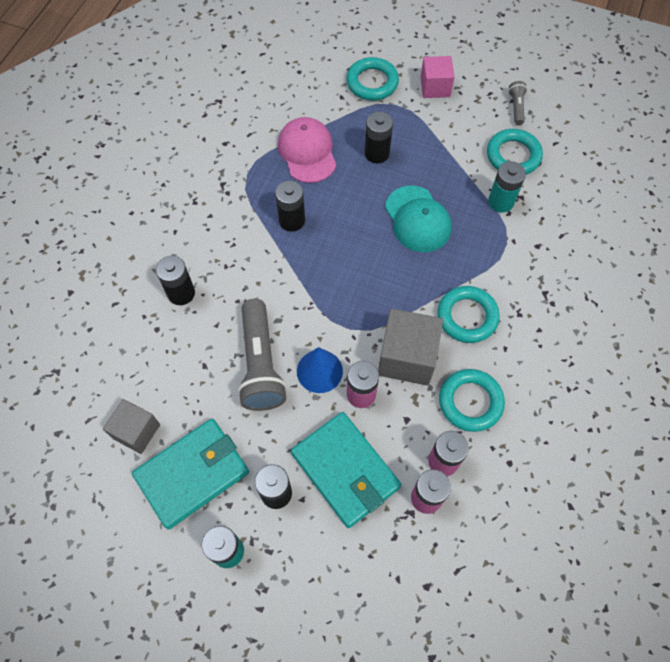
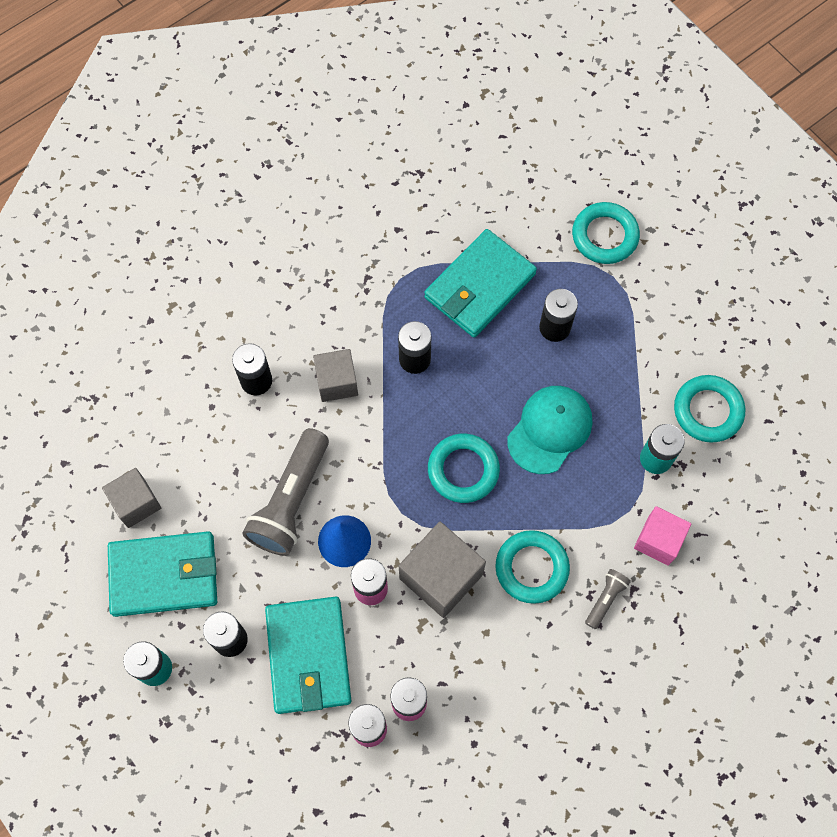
camera: 30 degrees right, 5 degrees up
pink cap [278,117,336,183] -> turquoise wallet [424,229,537,338]
turquoise cap [385,186,452,252] -> turquoise cap turned 150 degrees counterclockwise [507,386,592,474]
pink cube [420,56,455,98] -> pink cube moved to [634,506,691,566]
turquoise ring [439,369,505,432] -> turquoise ring moved to [428,434,500,503]
grey flashlight [508,81,527,125] -> grey flashlight moved to [585,569,631,629]
none -> grey cube [313,349,358,402]

